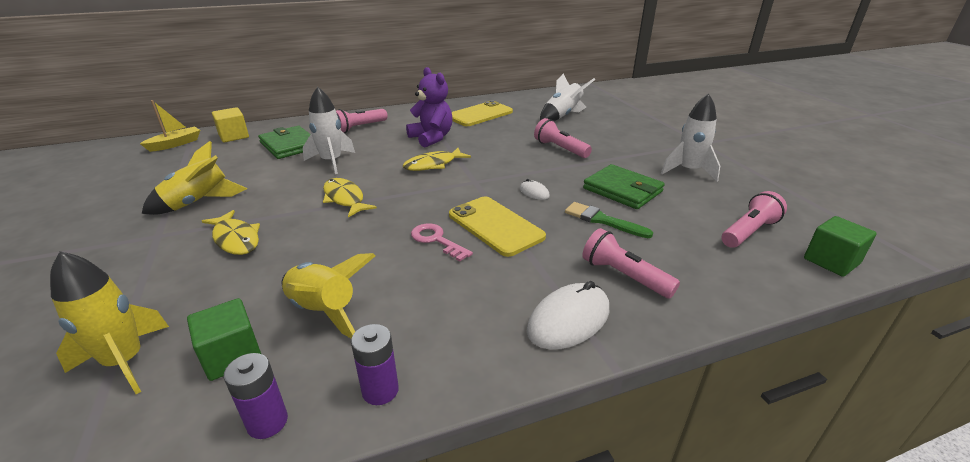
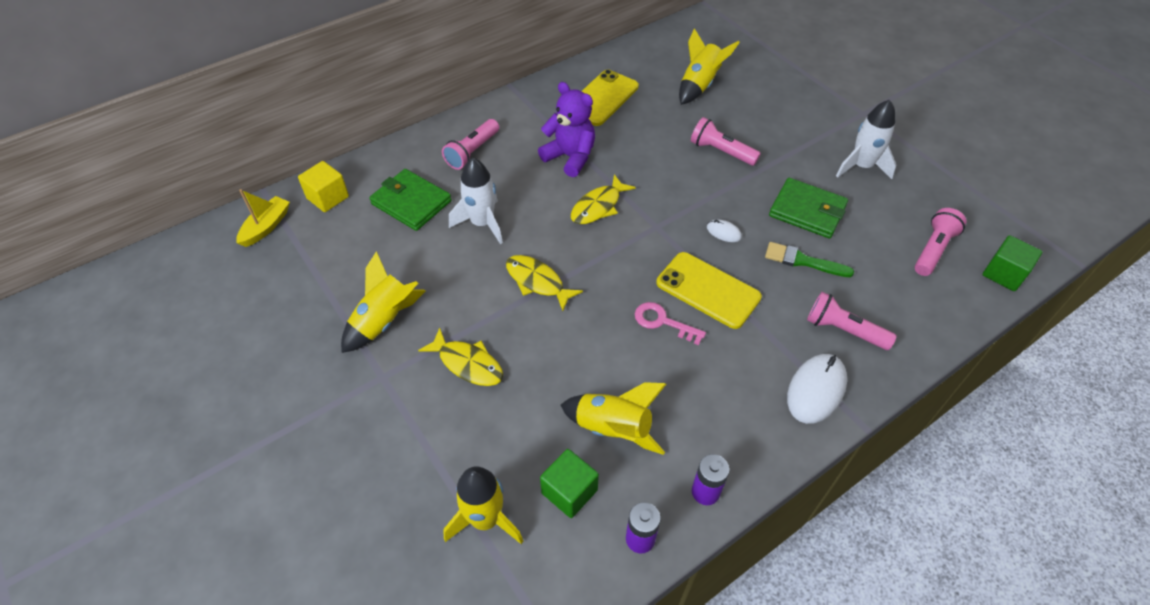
camera: 15 degrees left, 20 degrees up
white rocket [540,74,596,121] -> yellow rocket [679,28,740,105]

